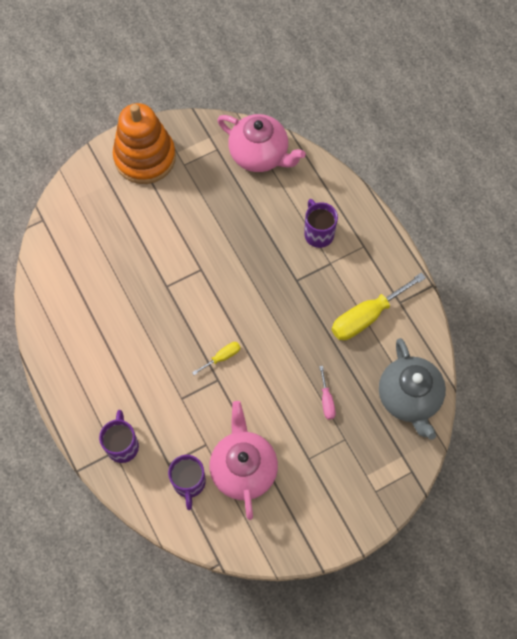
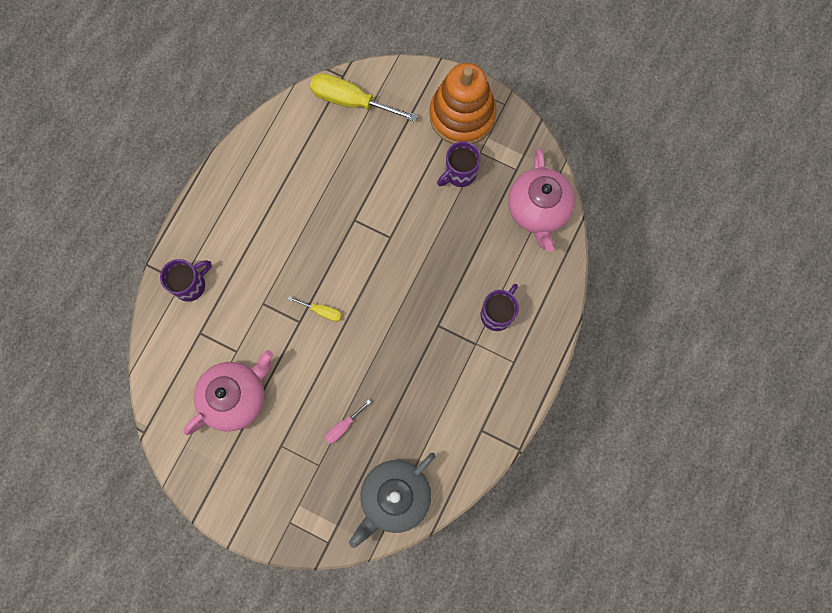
camera: 55 degrees right, 10 degrees up
purple mug [168,455,206,510] -> purple mug moved to [437,141,481,187]
yellow screwdriver [332,272,426,340] -> yellow screwdriver moved to [310,73,418,122]

